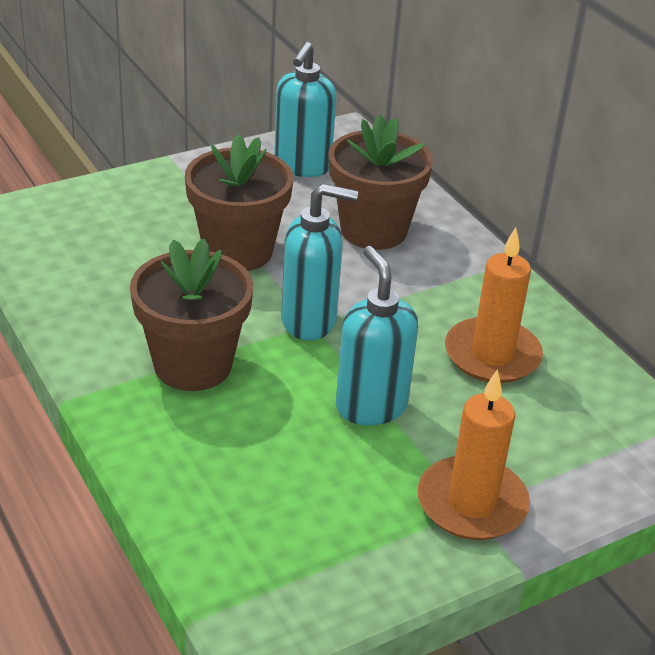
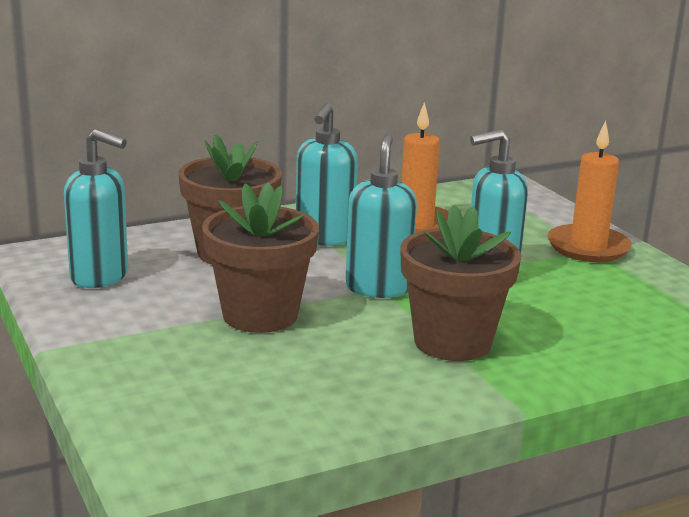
camera: 85 degrees left, 15 degrees down
none -> turquoise soap dispenser [296,103,358,246]

